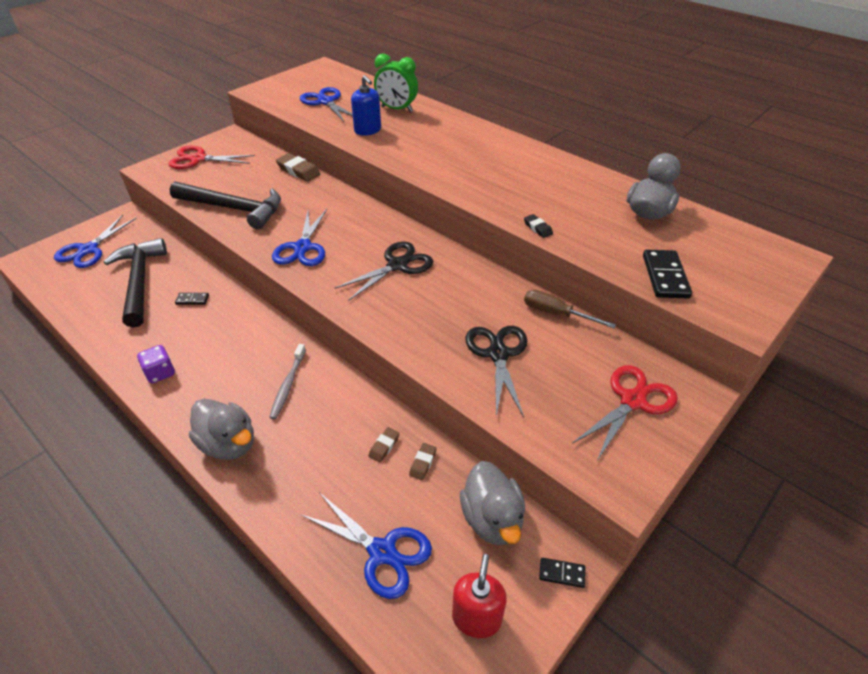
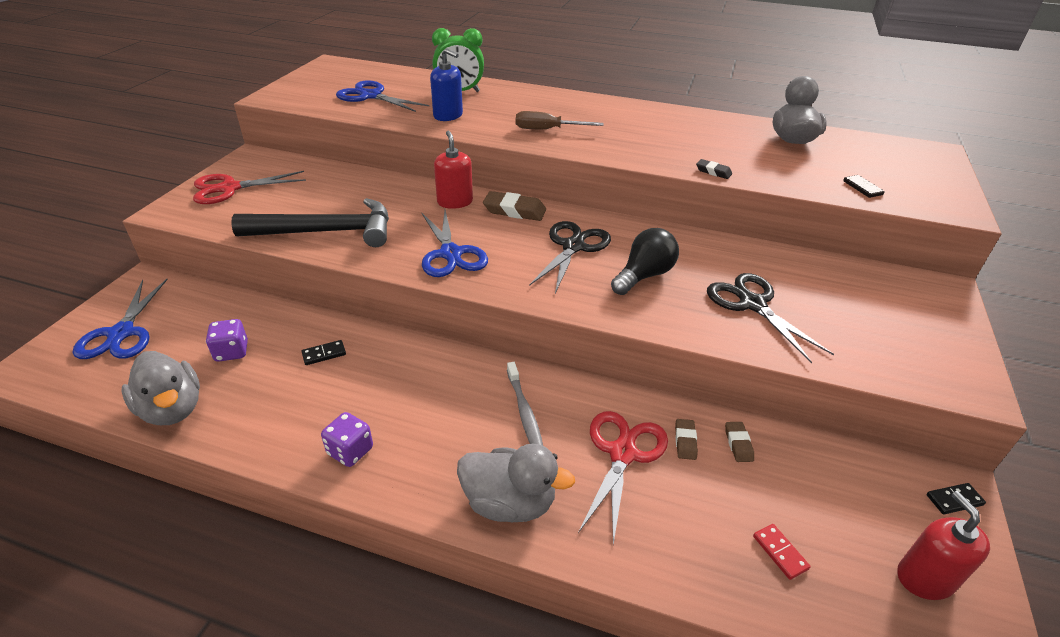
camera: 25 degrees left, 5 degrees down
black hammer [104,238,167,328] -> purple dice [206,319,248,362]
brown eraser [276,153,320,182] -> brown eraser moved to [483,191,546,221]
blue scissors [300,492,432,599] -> red domino [753,524,811,580]
grey duck [460,461,525,545] -> grey duck moved to [122,351,200,425]
brown screwdriver [524,290,616,328] -> brown screwdriver moved to [516,111,604,129]
red scissors [572,365,678,461] -> red scissors moved to [578,411,668,545]
black domino [643,250,692,298] -> black domino [843,175,884,198], size x0.54
none -> red soap dispenser [434,131,473,209]
none -> black light bulb [611,228,679,295]

